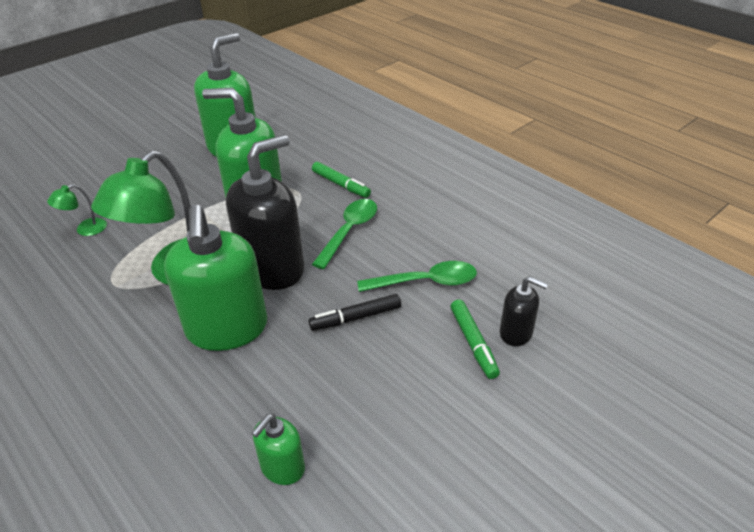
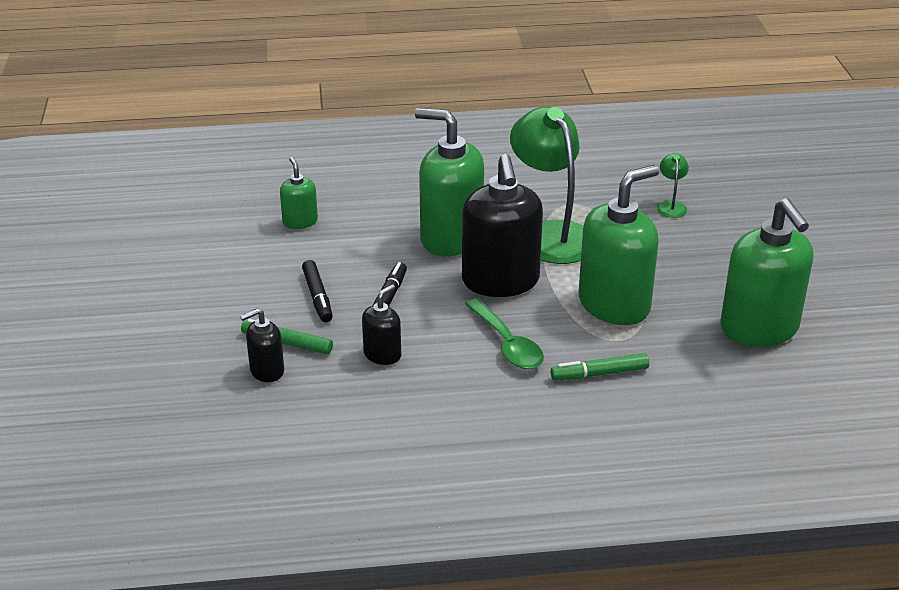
camera: 125 degrees right, 5 degrees down
green spoon [357,261,477,292] -> black soap dispenser [362,284,401,365]
none -> black marker [302,260,333,322]

